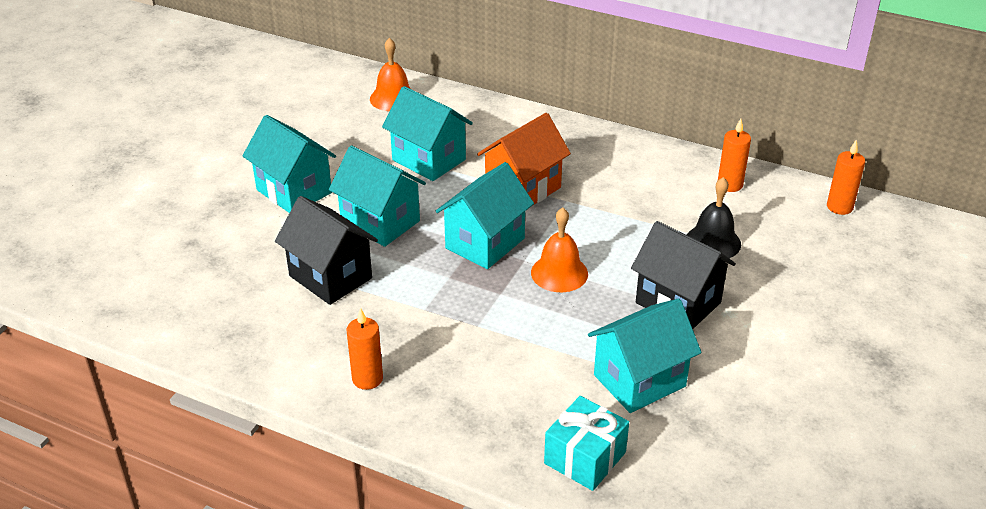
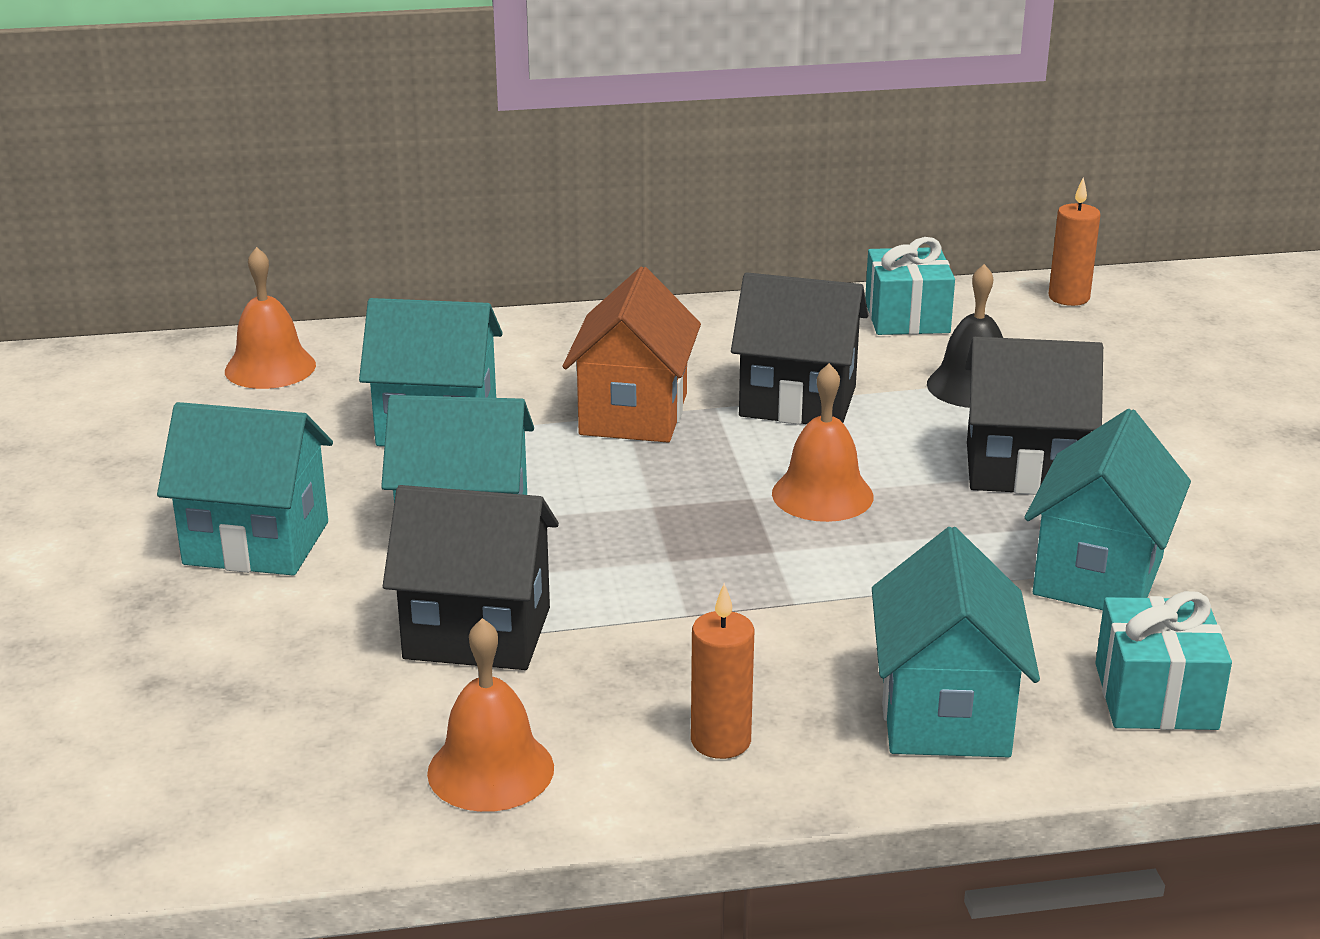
camera: 35 degrees left, 10 degrees down
turquoise house [436,162,534,269] -> turquoise house moved to [872,527,1040,757]
orange candle [718,119,751,192] -> turquoise gift [865,237,955,335]
none -> orange bell [427,618,554,812]
none -> black house [731,272,868,425]

